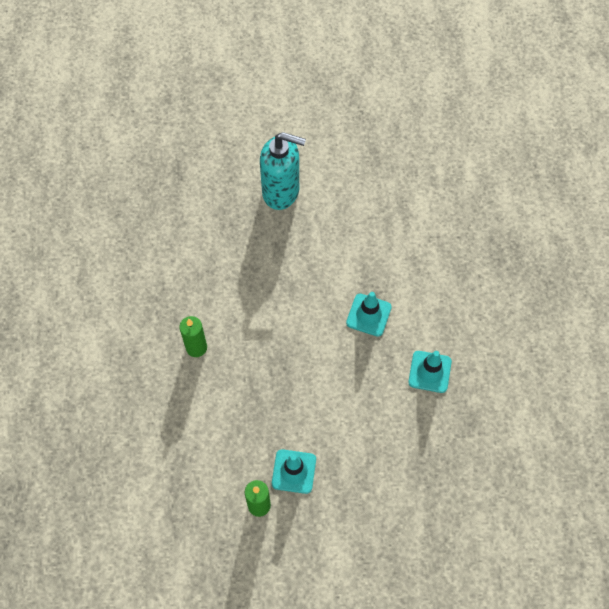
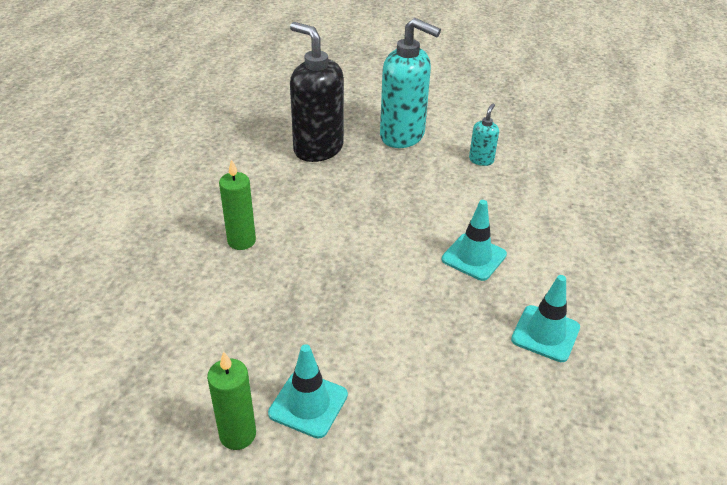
camera: 15 degrees right, 25 degrees down
none -> black soap dispenser [290,22,344,162]
none -> turquoise soap dispenser [469,104,499,166]

